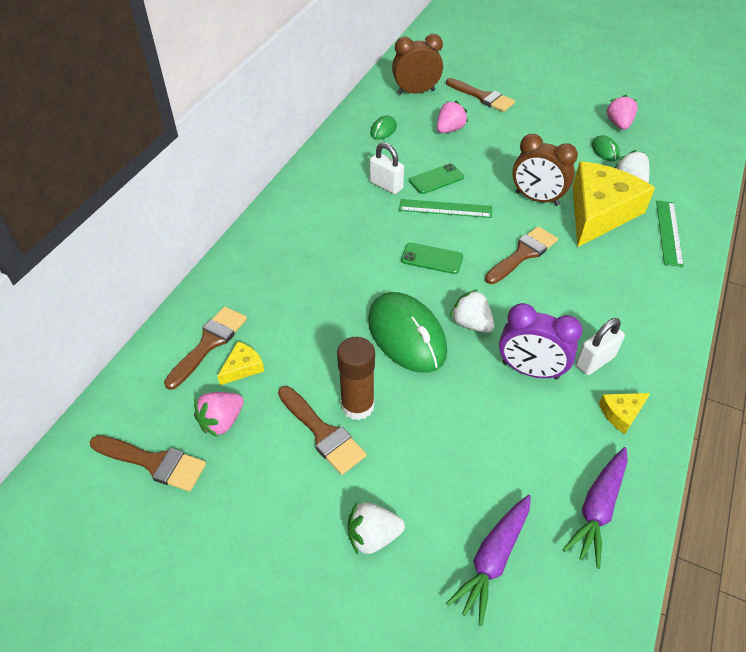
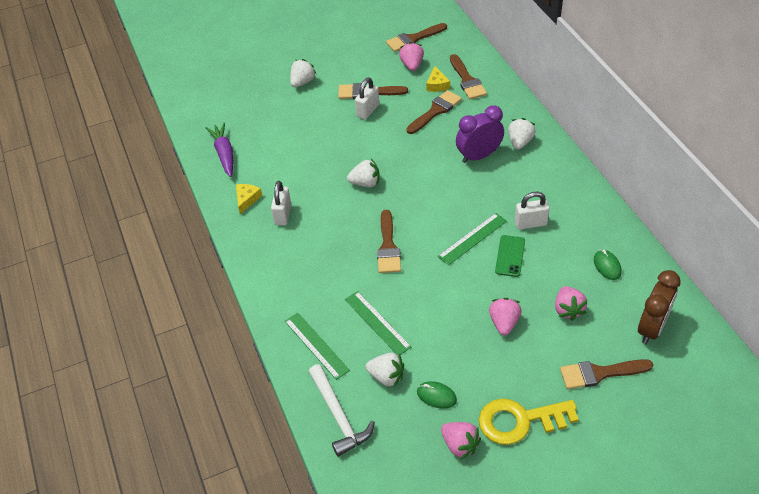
camera: 135 degrees right, 0 degrees up
brown glue stick [337,337,375,420] -> white padlock [355,78,379,119]
green mouse [368,292,447,373] -> none
green phone [401,242,463,274] -> none
purple carrot [446,495,531,626] -> none
purple clock [499,303,582,379] -> purple clock moved to [456,105,504,163]
brown clock [512,134,578,206] -> none
yellow cheese [573,161,655,247] -> green ruler [345,291,412,355]
none -> white hammer [309,364,375,457]
none -> brown brush [406,90,462,134]
none -> yellow key [479,399,579,445]
none -> pink strawberry [489,298,522,336]
none -> white strawberry [508,118,536,150]

